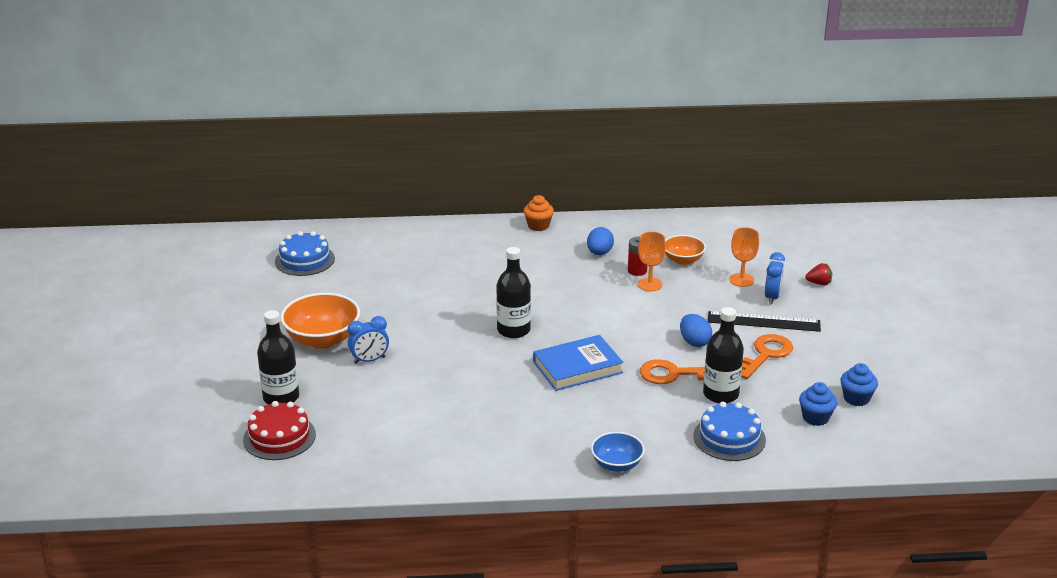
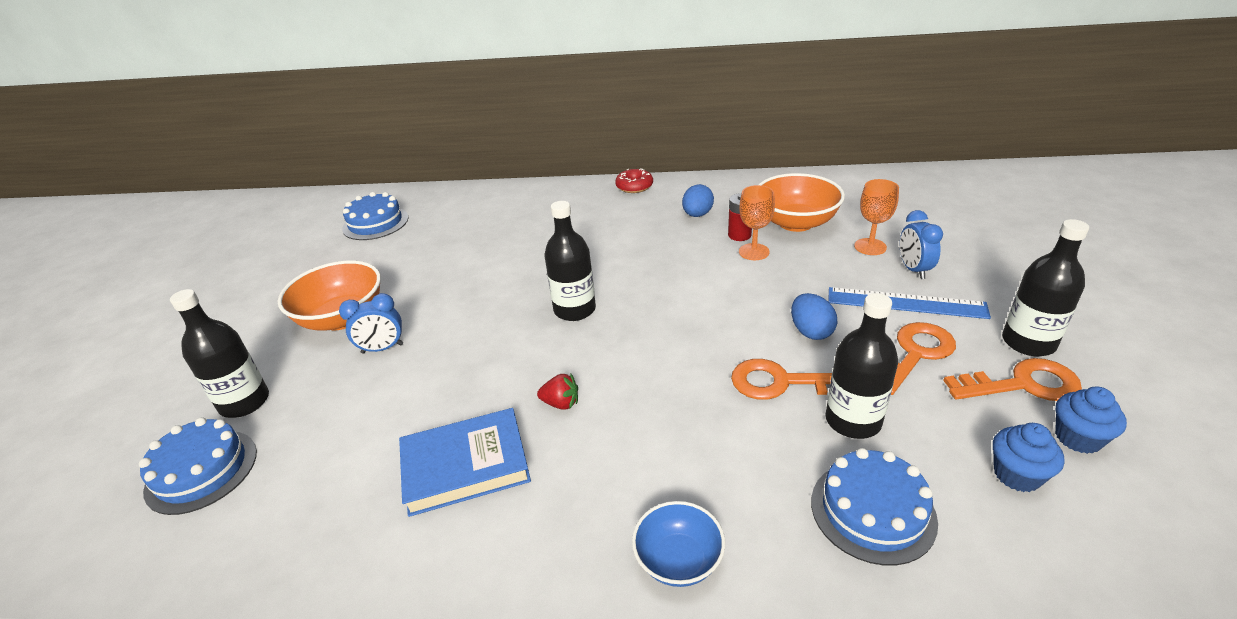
camera: 10 degrees right, 5 degrees up
red cake [243,401,316,460] -> blue cake [139,417,257,515]
orange cupcake [524,195,554,231] -> red donut [615,168,653,193]
blue book [533,335,624,391] -> blue book moved to [399,408,531,517]
orange bowl [665,235,706,265] -> orange bowl [758,173,845,232], size x1.67
black ruler [708,311,821,332] -> blue ruler [828,287,991,319]
blue clock [765,252,785,305] -> blue clock turned 150 degrees clockwise [900,210,943,279]
red strawberry [805,263,832,285] -> red strawberry moved to [537,374,578,410]
none -> orange key [943,358,1082,401]
none -> black bottle [1002,219,1089,356]

